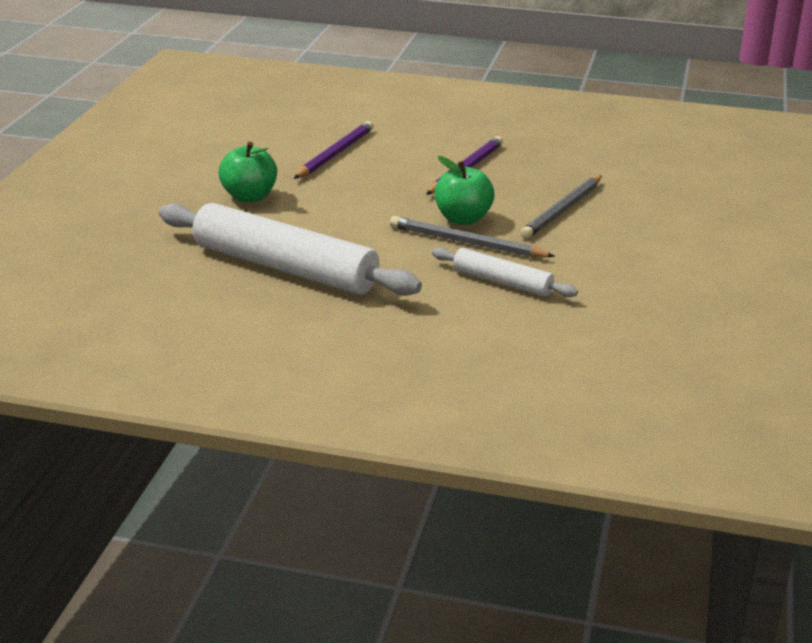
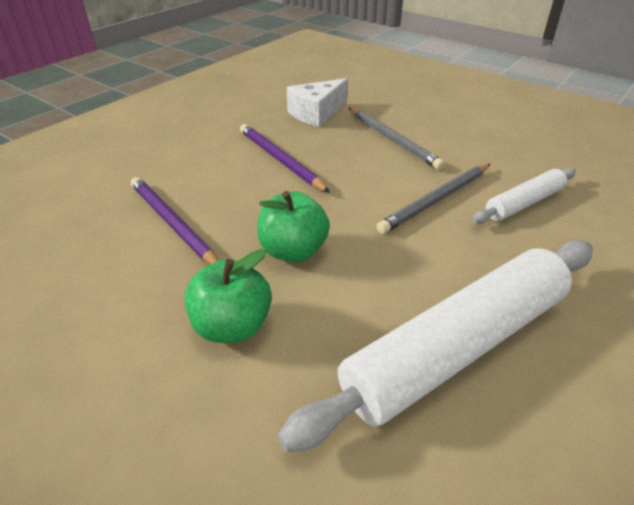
camera: 65 degrees left, 10 degrees up
green apple [435,156,495,225] -> green apple moved to [257,191,330,262]
none -> white cheese [287,78,348,127]

